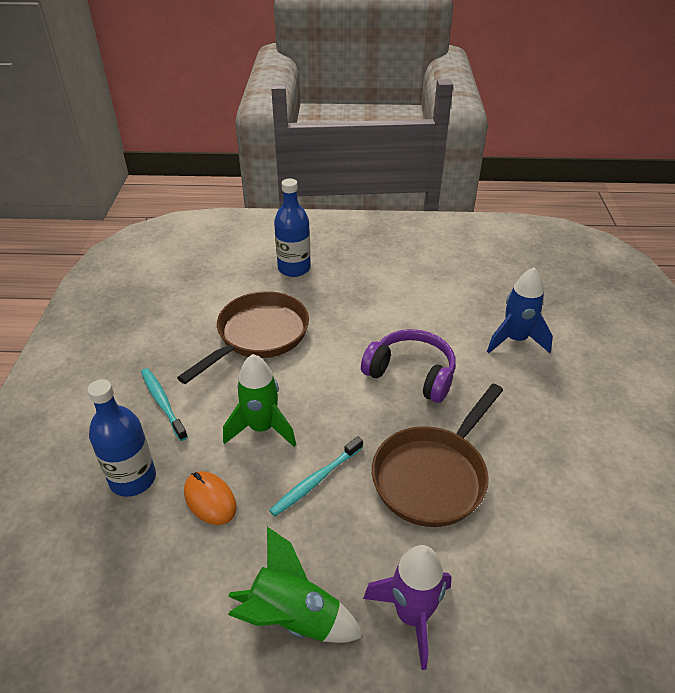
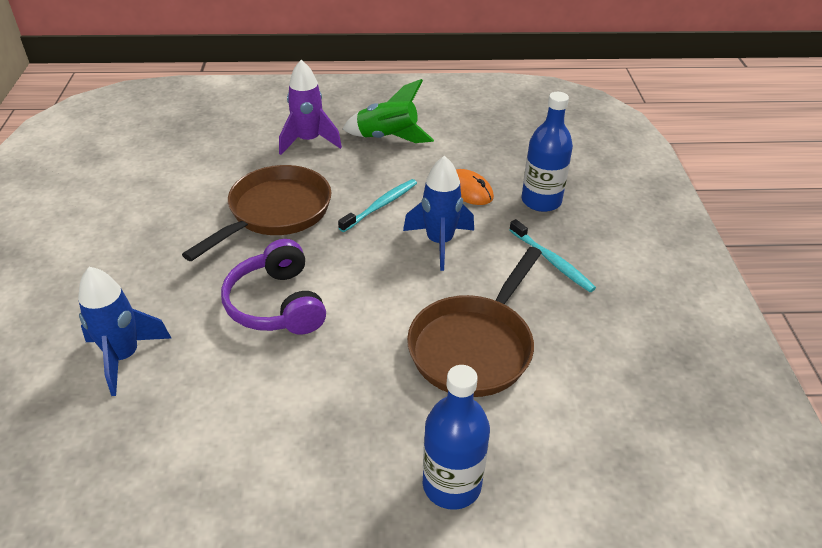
camera: 175 degrees right, 0 degrees up
green rocket [223,354,296,447] -> blue rocket [403,156,474,271]
purple headphones [361,329,456,403] -> purple headphones turned 45 degrees clockwise [221,239,326,334]

